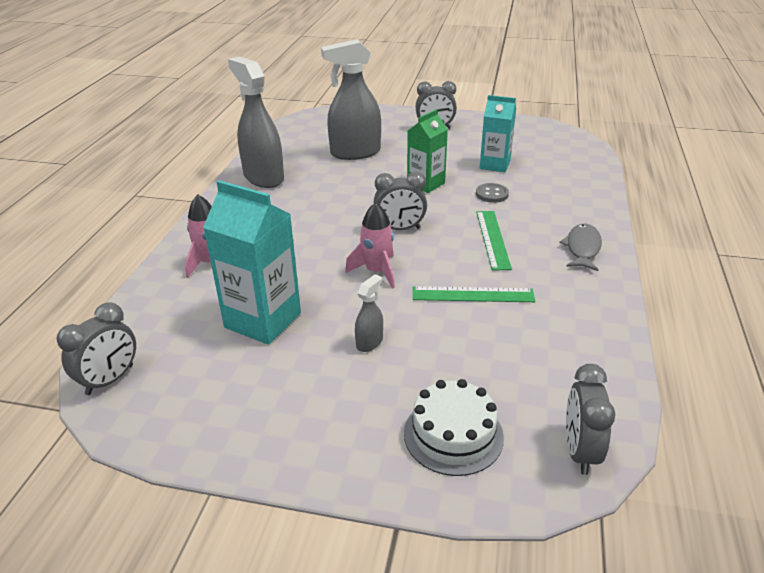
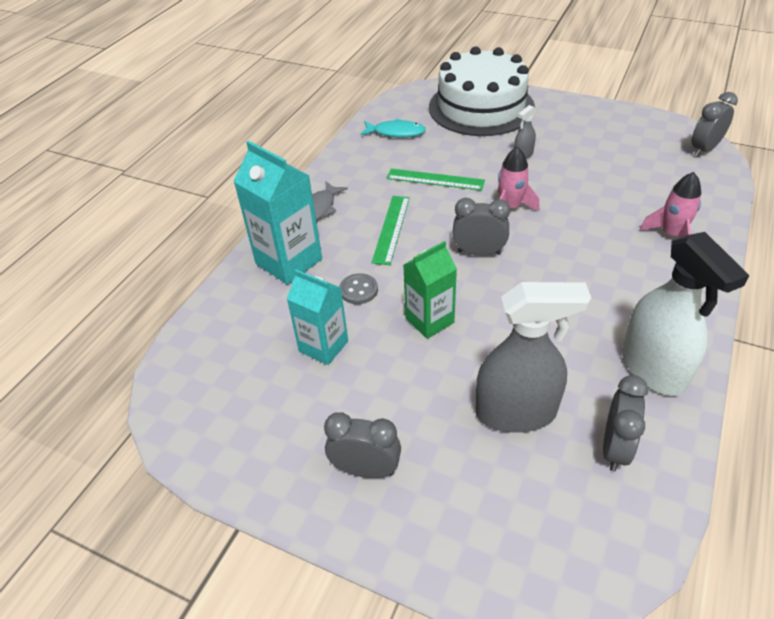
camera: 165 degrees left, 10 degrees up
turquoise carton [203,180,301,345] -> turquoise carton moved to [233,141,322,285]
grey spray bottle [228,57,284,188] -> white spray bottle [622,232,749,396]
white cake [404,379,504,476] -> white cake [429,46,535,136], size x1.91
grey clock [566,364,615,475] -> grey clock moved to [603,375,648,471]
none -> turquoise fish [360,119,426,137]

